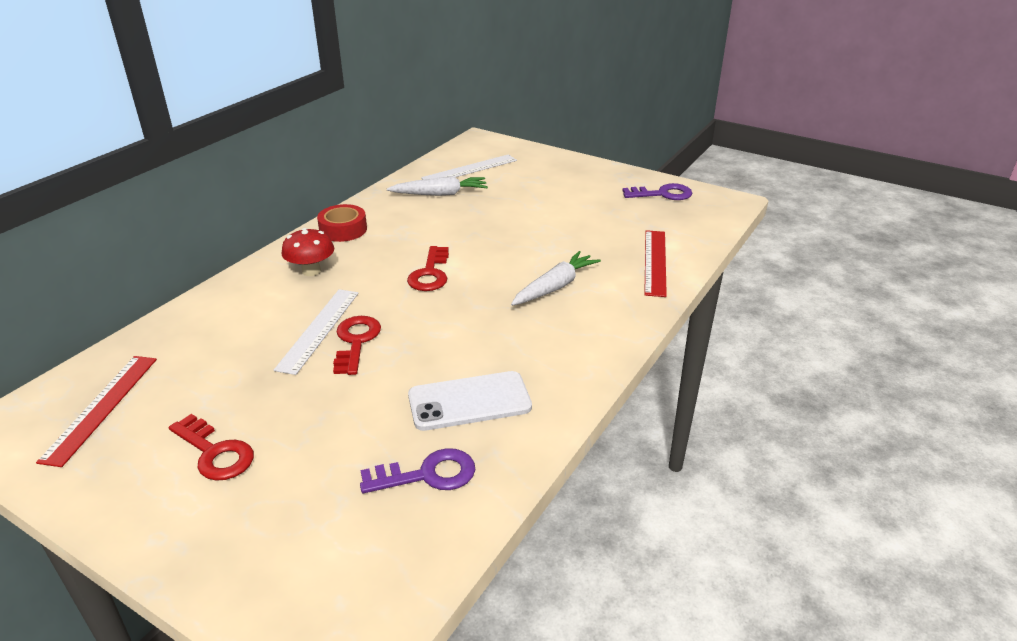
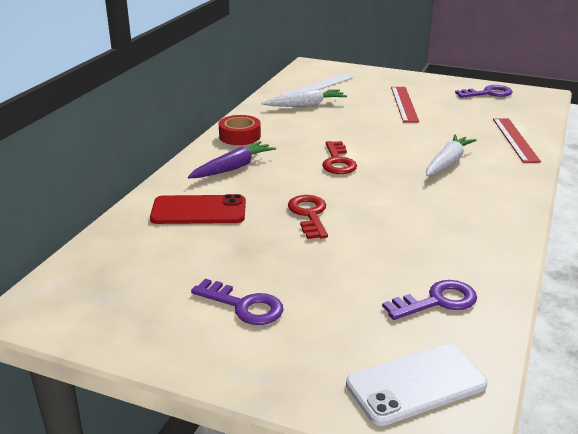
camera: 10 degrees left, 5 degrees down
red ruler [36,356,157,467] -> red ruler moved to [391,87,419,122]
red key [169,414,254,481] -> purple key [191,279,283,325]
white ruler [274,289,359,375] -> none
red mushroom [281,228,334,276] -> purple carrot [188,141,276,178]
white phone [408,371,532,431] -> white phone moved to [346,344,488,426]
none -> red phone [150,194,246,224]

